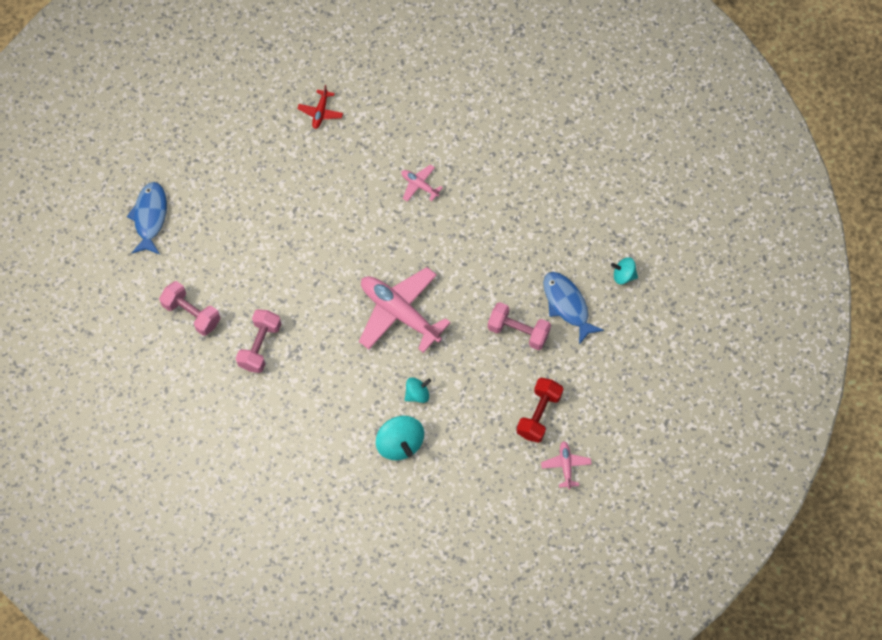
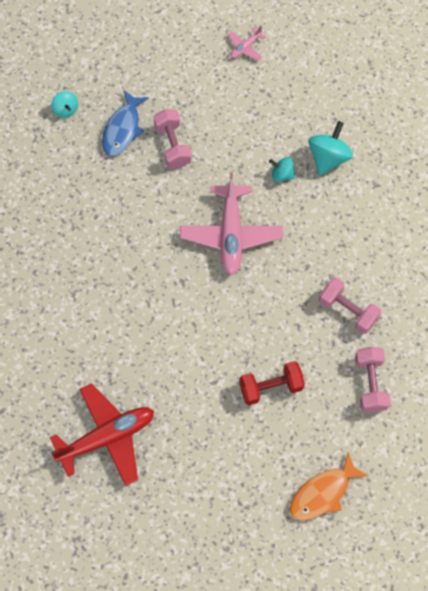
camera: 130 degrees left, 0 degrees up
blue fish [127,182,167,255] -> orange fish [290,452,368,521]
pink dumbbell [236,309,281,373] -> pink dumbbell turned 60 degrees clockwise [319,278,381,334]
red plane [298,85,343,129] -> red plane [50,383,154,486], size x2.16
pink plane [402,165,443,202] -> none
red dumbbell [516,378,563,443] -> red dumbbell moved to [239,361,305,405]

